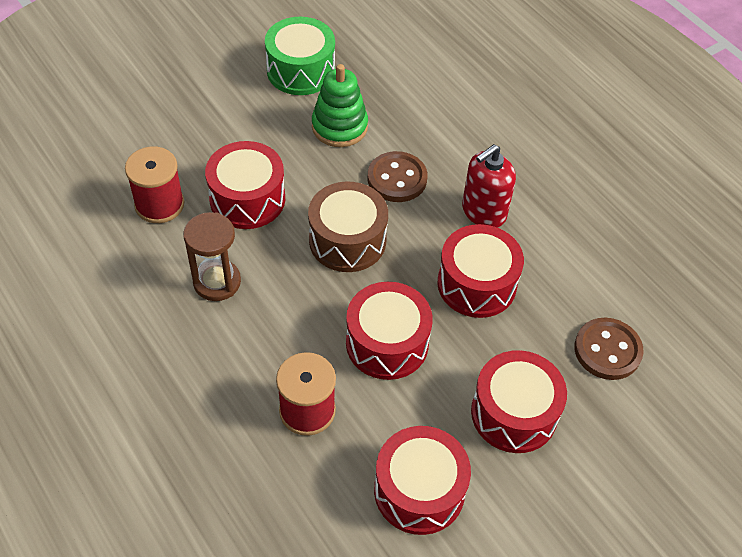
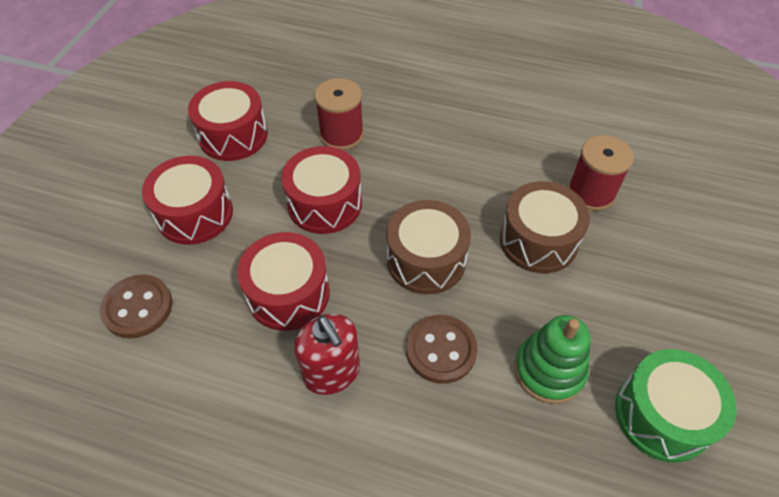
camera: 145 degrees right, 0 degrees up
brown hourglass [183,212,241,301] -> none
red drum [205,141,285,229] -> brown drum [500,181,590,273]
red soap dispenser [462,144,516,228] -> red soap dispenser turned 135 degrees clockwise [294,314,360,395]

